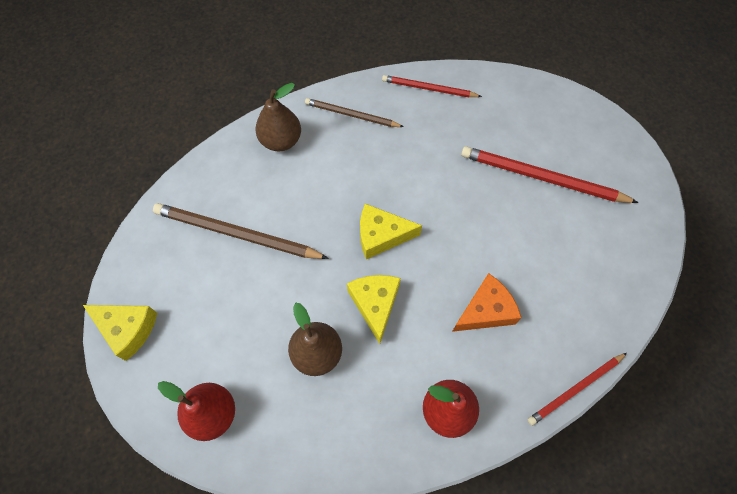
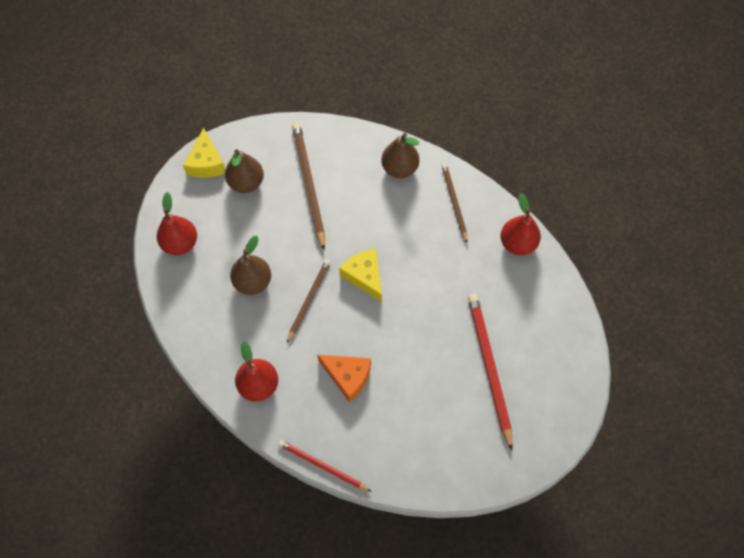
camera: 60 degrees right, 0 degrees up
yellow cheese [347,275,401,344] -> brown pencil [287,260,331,343]
red pencil [382,75,482,97] -> red pear [501,193,541,255]
none -> brown pear [225,149,264,193]

